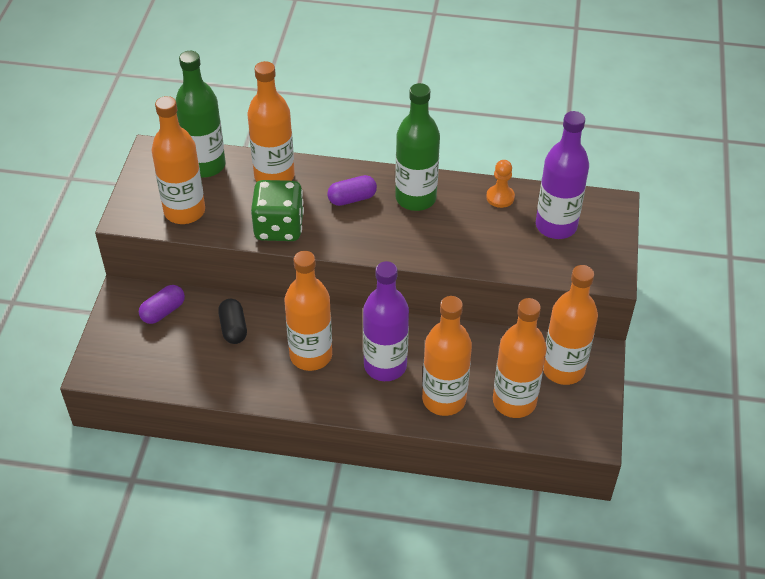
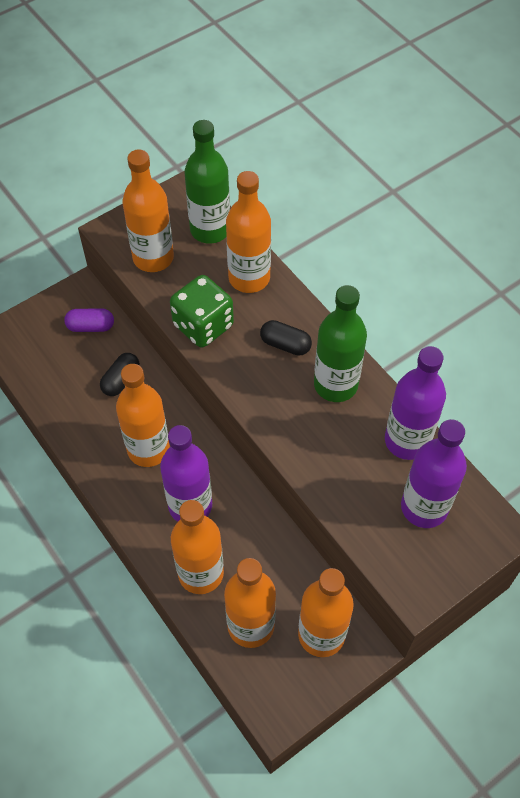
camera: 45 degrees right, 10 degrees up
purple capsule [327,175,377,206] -> black capsule [260,320,312,356]
orange pawn [486,160,515,208] -> purple bottle [385,346,446,460]

